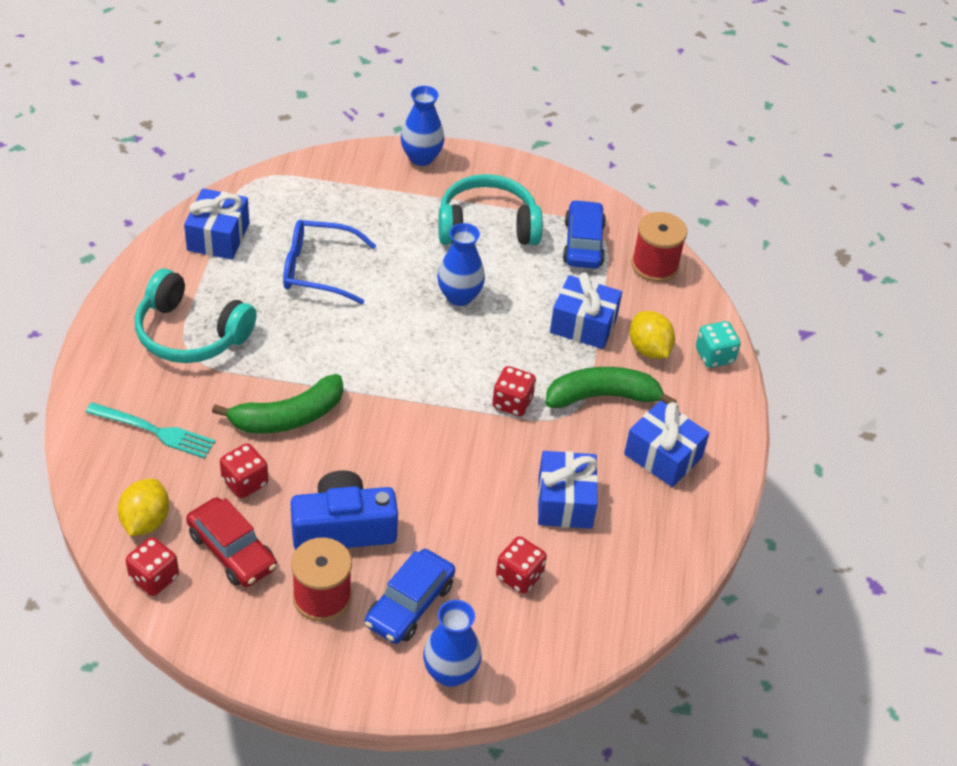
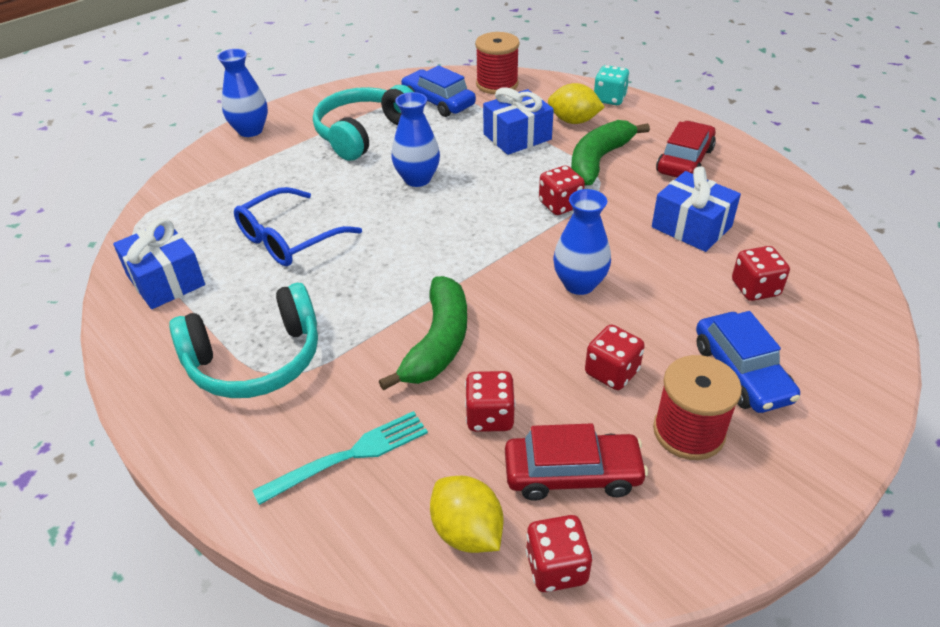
camera: 45 degrees left, 5 degrees down
blue camera [290,470,398,550] -> red dice [585,325,645,390]
blue vase [423,600,482,687] -> blue vase moved to [553,189,611,295]
blue gift [624,401,709,487] -> red car [656,121,716,178]

